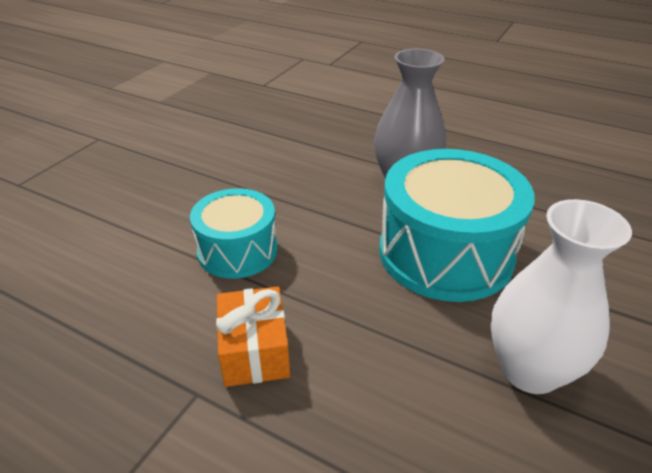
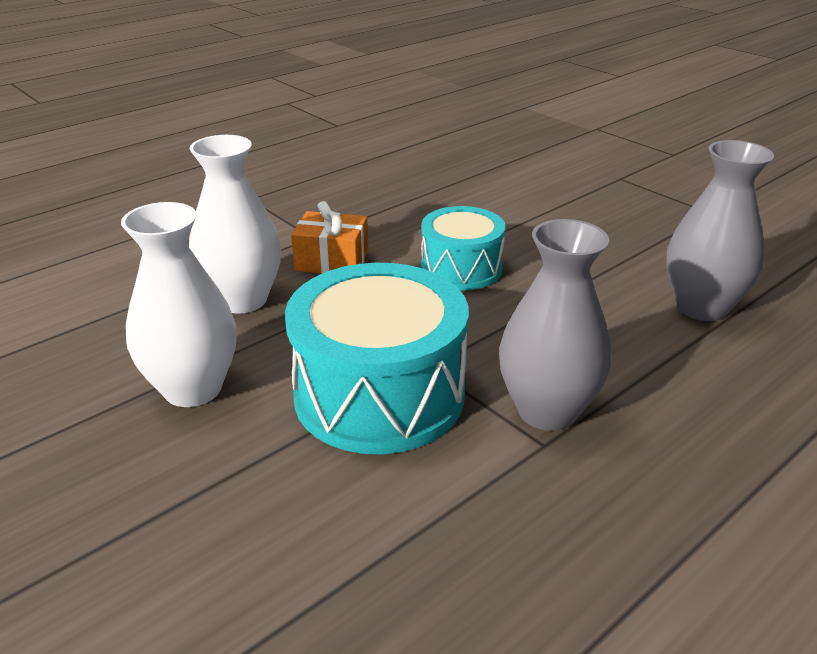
camera: 110 degrees right, 5 degrees down
none -> white vase [189,135,281,314]
none -> grey vase [666,140,774,321]

